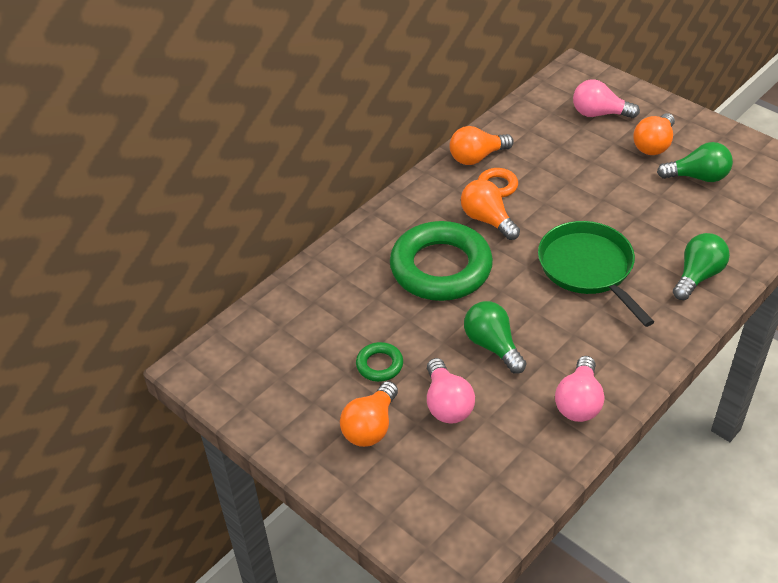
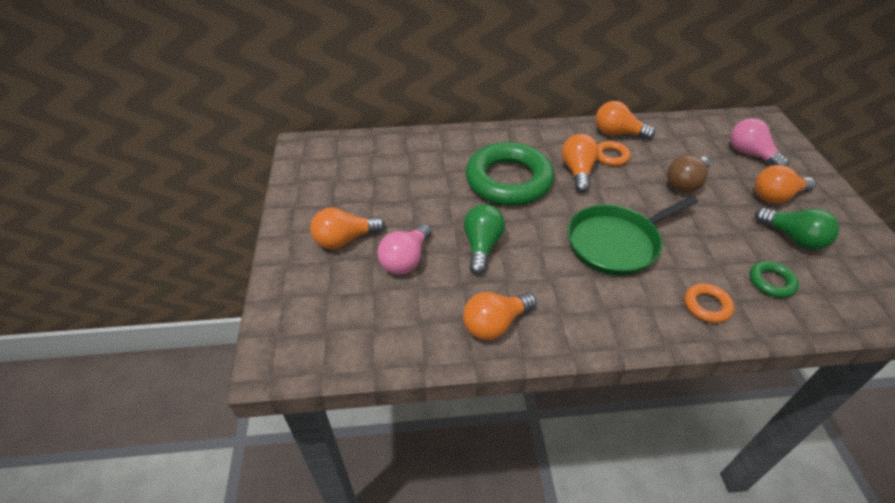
camera: 40 degrees right, 0 degrees up
green ring [356,342,403,382] -> green ring moved to [749,261,799,298]
green pan [538,221,654,327] -> green pan turned 135 degrees counterclockwise [568,196,698,276]
pink light bulb [555,356,604,422] -> orange light bulb [463,292,537,340]
green light bulb [673,233,730,300] -> orange ring [684,284,734,323]
none -> brown light bulb [667,155,710,193]

